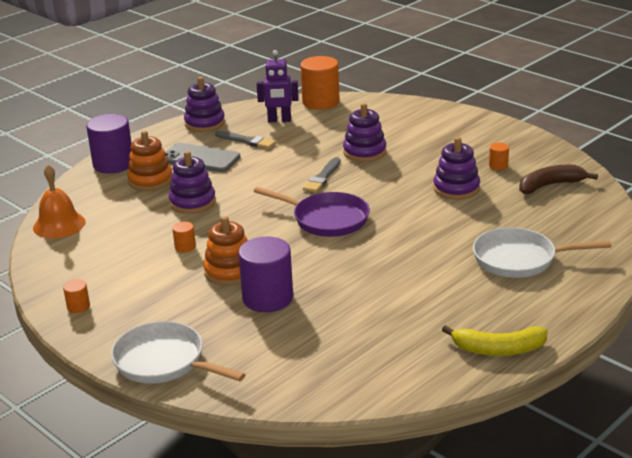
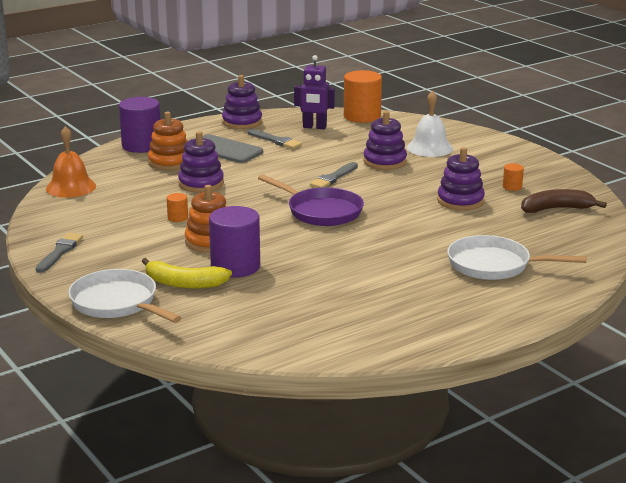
camera: 10 degrees right, 5 degrees down
orange cylinder [63,279,90,313] -> grey brush [36,233,83,273]
yellow banana [442,325,548,356] -> yellow banana moved to [142,258,232,289]
none -> white bell [407,91,453,157]

